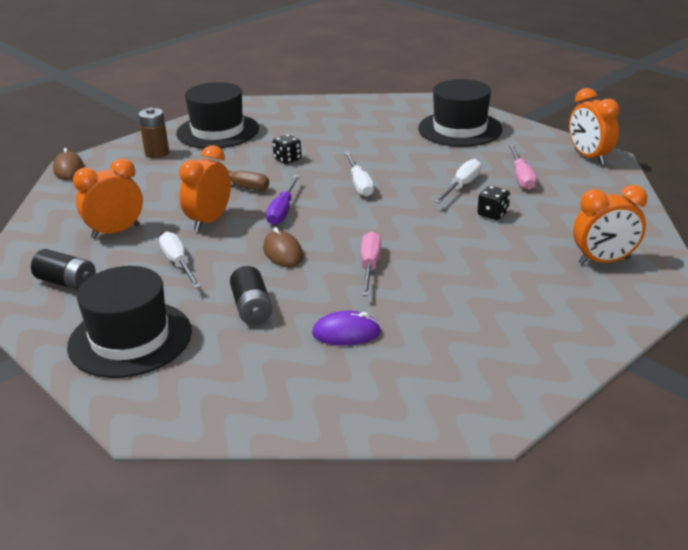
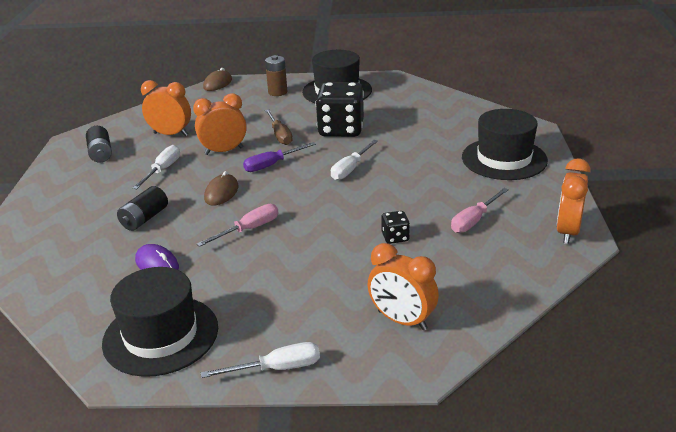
camera: 45 degrees right, 0 degrees up
black hat [67,266,192,378] -> black hat moved to [102,267,218,377]
black dice [273,134,302,164] -> black dice [316,82,364,137], size x2.25
white screwdriver [434,159,481,203] -> white screwdriver moved to [201,342,320,378]

